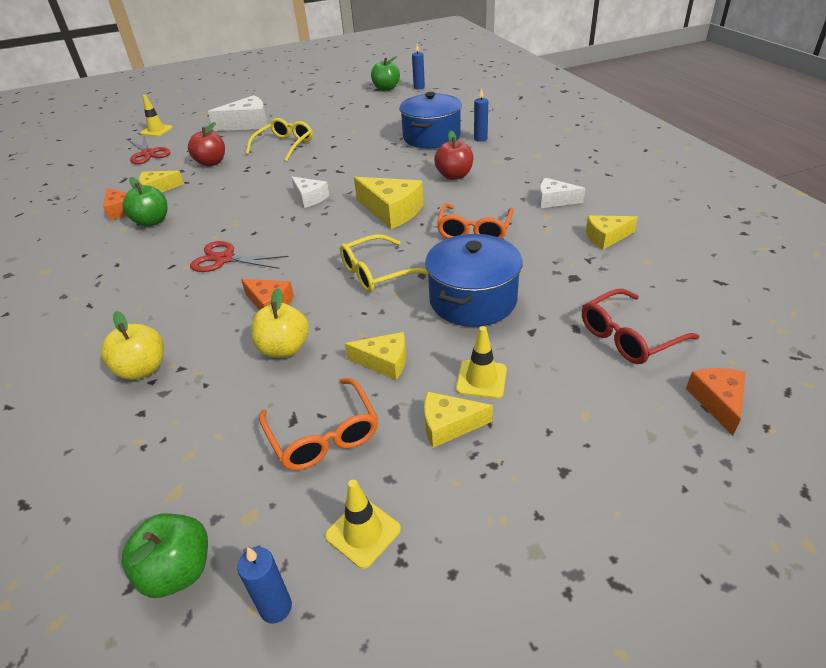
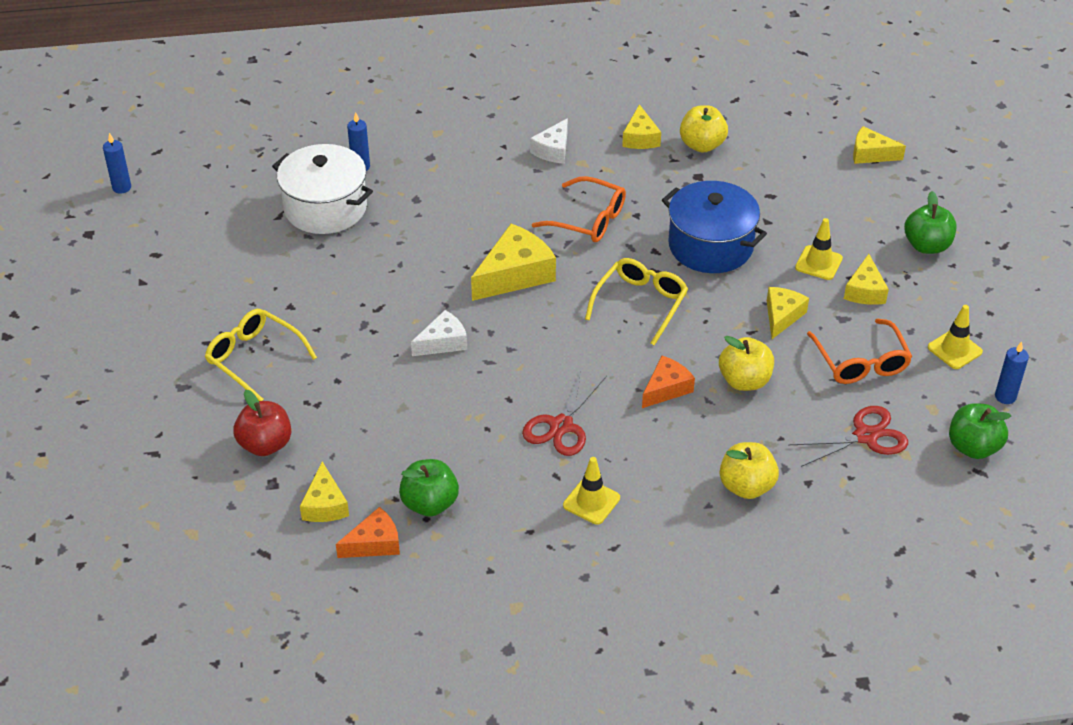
camera: 80 degrees left, 5 degrees up
red scissors [128,136,170,164] -> red scissors moved to [788,406,908,467]
yellow traffic cone [140,95,173,137] -> yellow traffic cone moved to [563,457,620,525]
white cheese [208,95,267,131] -> none
orange glasses [259,378,378,470] -> orange glasses turned 90 degrees clockwise [807,319,912,384]
yellow glasses [340,234,428,293] -> yellow glasses turned 135 degrees counterclockwise [585,258,688,345]
green apple [371,56,400,91] -> green apple moved to [904,191,956,254]
blue pot [399,92,462,148] -> white pot [272,144,373,234]
red apple [434,131,473,180] -> none
red glasses [582,289,699,364] -> none
orange cheese [686,368,746,436] -> yellow cheese [853,126,906,164]
none -> yellow apple [680,105,728,153]

